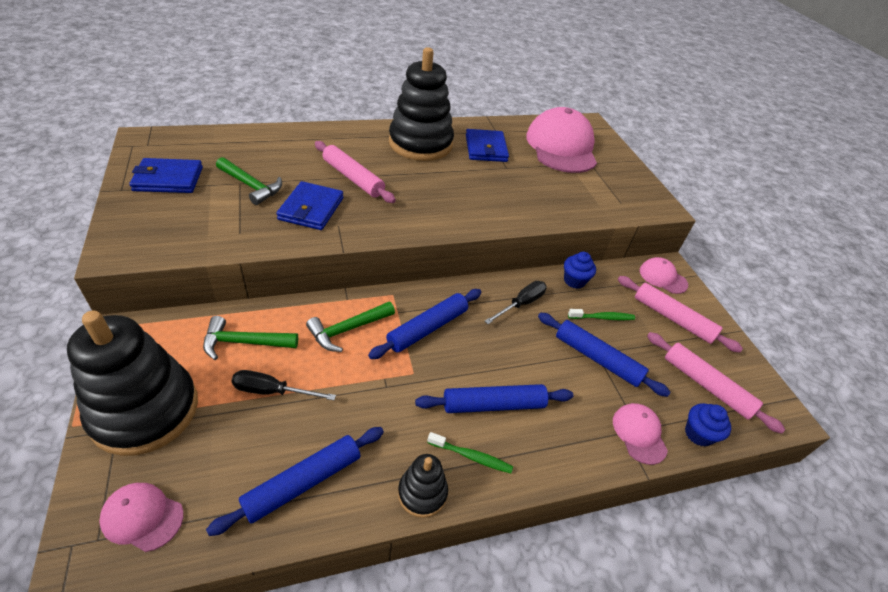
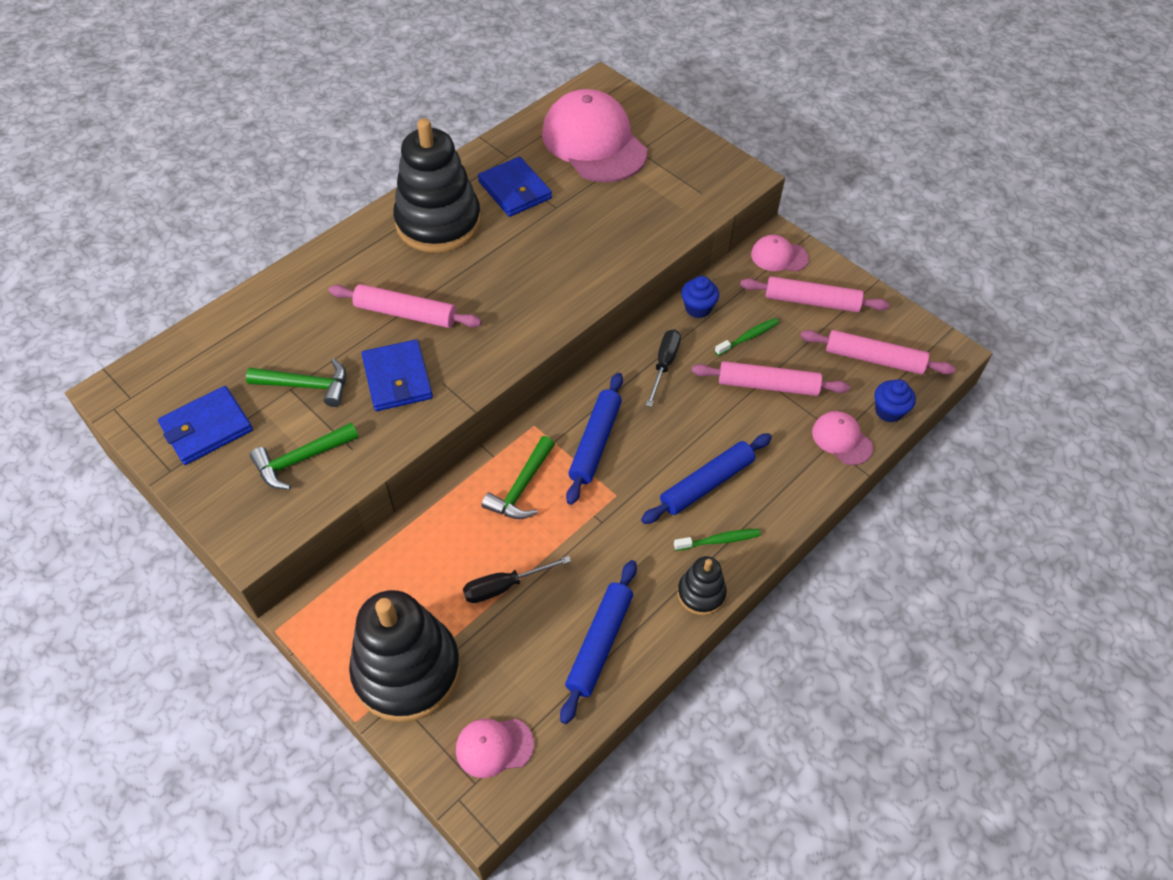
camera: 25 degrees left, 10 degrees up
green hammer [203,316,298,360] -> green hammer moved to [250,422,359,490]
blue rolling pin [538,312,671,397] -> pink rolling pin [692,361,850,396]

